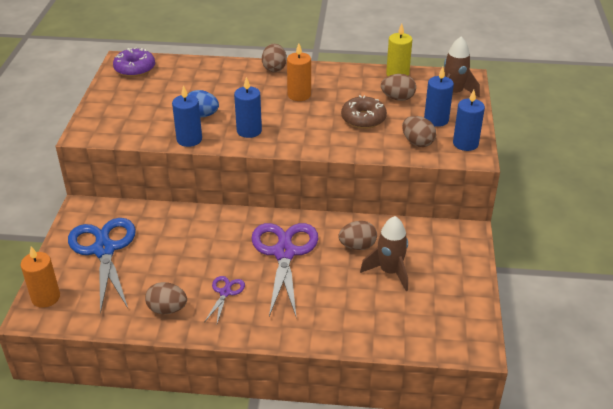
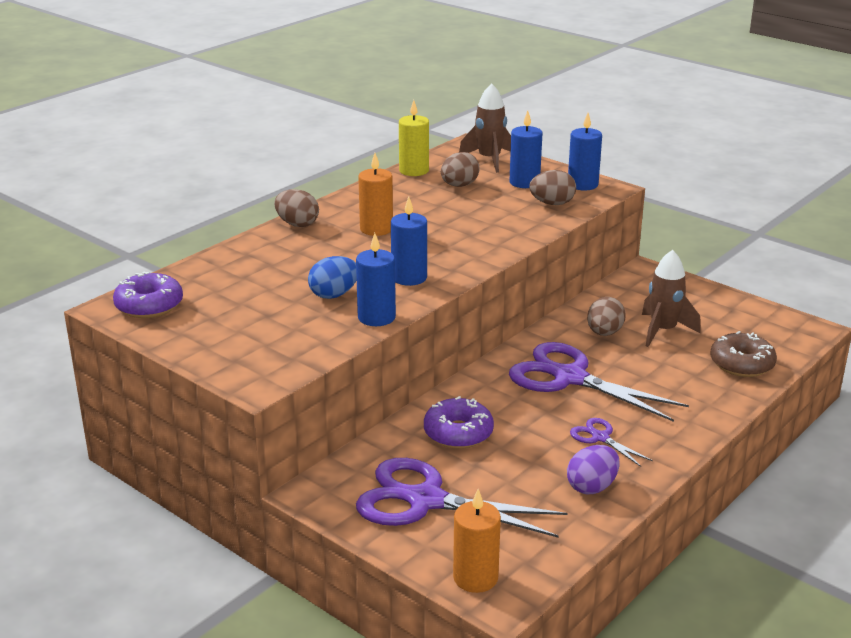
camera: 55 degrees left, 10 degrees down
blue scissors [68,218,136,314] -> purple scissors [356,458,567,537]
brown egg [145,282,187,314] -> purple egg [567,445,620,494]
brown donut [341,95,387,129] -> brown donut moved to [710,331,777,377]
none -> purple donut [424,396,494,449]

